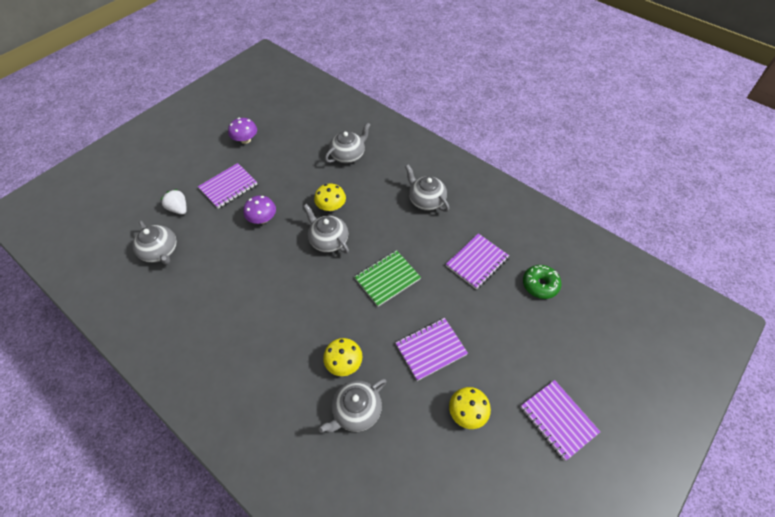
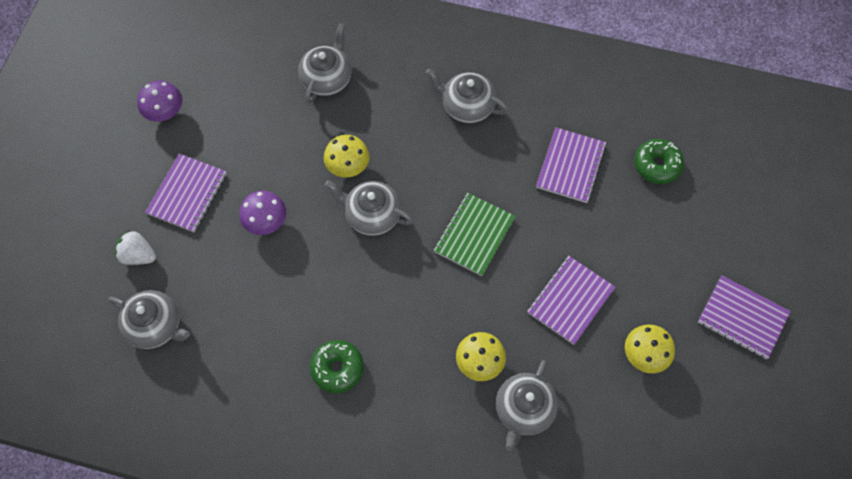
camera: 25 degrees left, 10 degrees up
none -> green donut [310,340,364,393]

